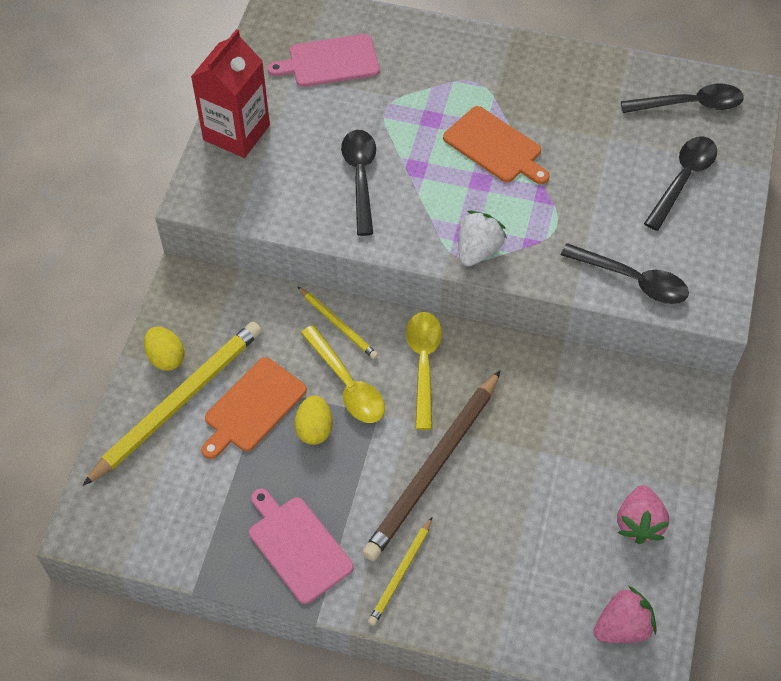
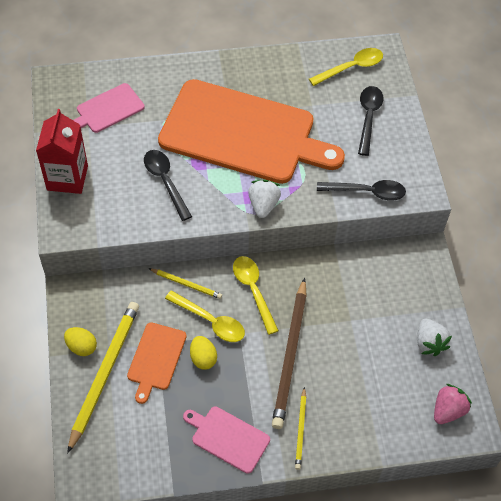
camera: 25 degrees left, 0 degrees up
orange cutting board [443,106,550,184] -> orange cutting board [158,79,345,184], size x2.31
pink strawberry [617,485,669,544] -> white strawberry [417,319,452,356]
black spoon [621,84,744,113] -> yellow spoon [309,48,383,86]

